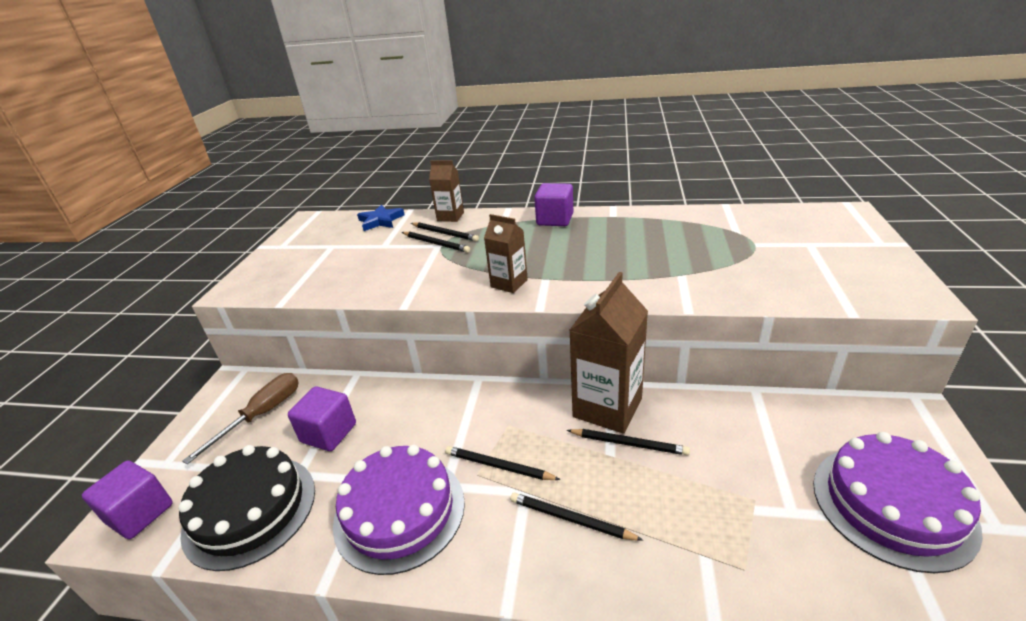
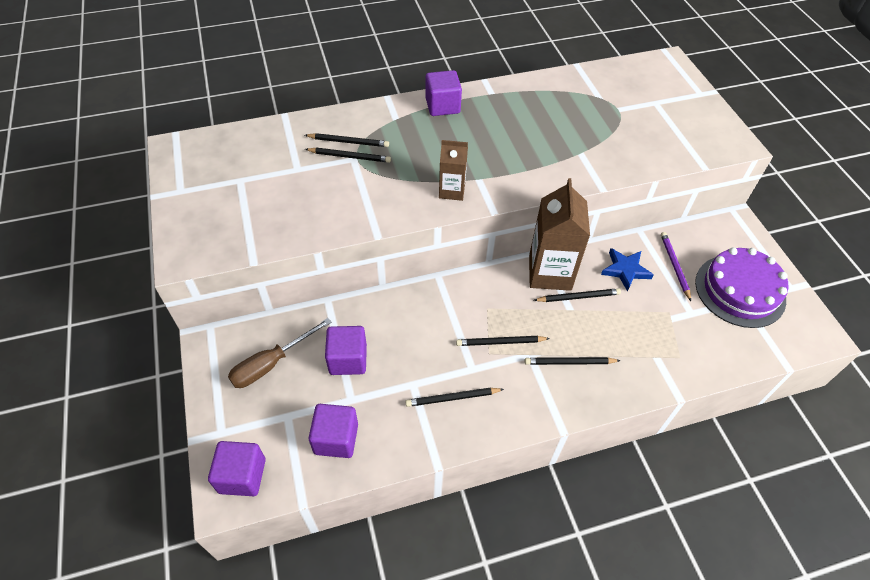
camera: 30 degrees left, 20 degrees up
black cake [178,445,315,571] -> purple cube [309,404,358,458]
brown screwdriver [182,373,299,464] -> brown screwdriver turned 135 degrees counterclockwise [228,318,332,388]
purple cake [333,445,465,575] -> black pencil [405,388,504,407]
blue star [357,204,405,231] -> blue star moved to [601,248,653,292]
brown carton [429,161,464,222] -> none
none -> purple pencil [661,232,691,301]

